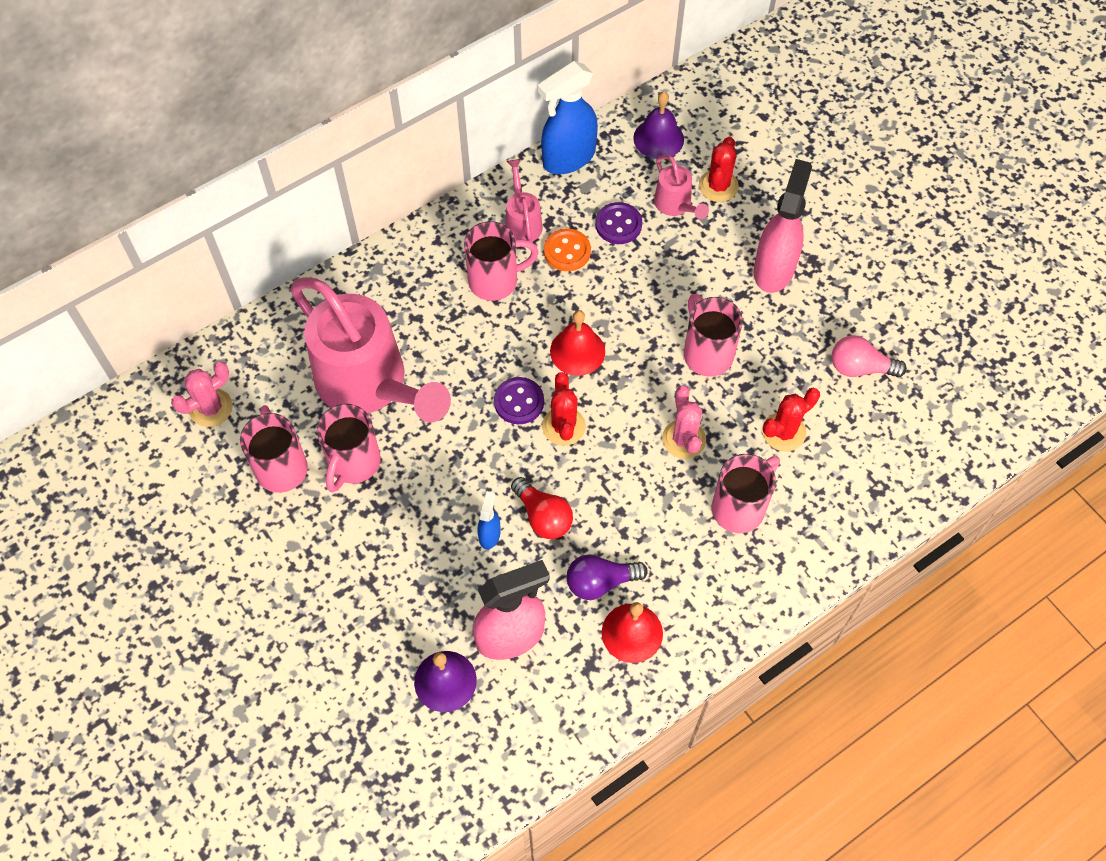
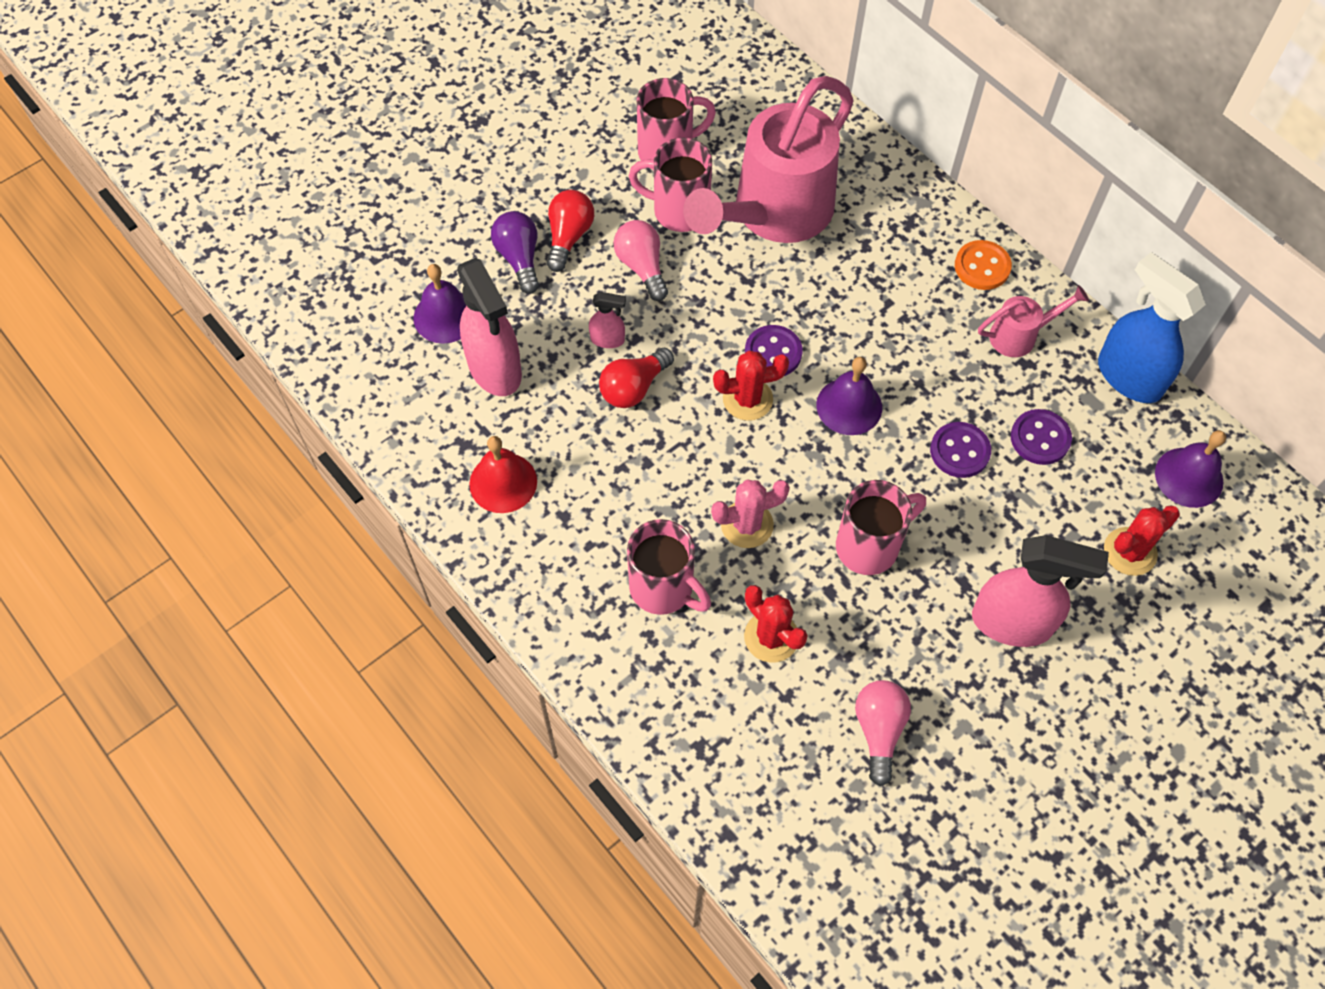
camera: 85 degrees right, 0 degrees up
pink cactus [171,362,233,427] -> none
pink mug [464,221,539,301] -> none
blue spray bottle [477,491,500,549] -> pink spray bottle [589,292,626,348]
orange button [544,229,591,271] -> orange button moved to [955,240,1012,290]
red bell [550,310,605,376] -> purple bell [816,357,882,435]
purple light bulb [566,554,648,600] -> purple light bulb moved to [491,211,539,294]
pink watering can [654,155,709,219] -> none
red cactus [699,136,739,202] -> red cactus turned 45 degrees counterclockwise [1104,505,1180,576]
none -> red light bulb [547,190,594,272]
none -> pink light bulb [614,220,668,301]
none -> purple button [930,422,991,478]

